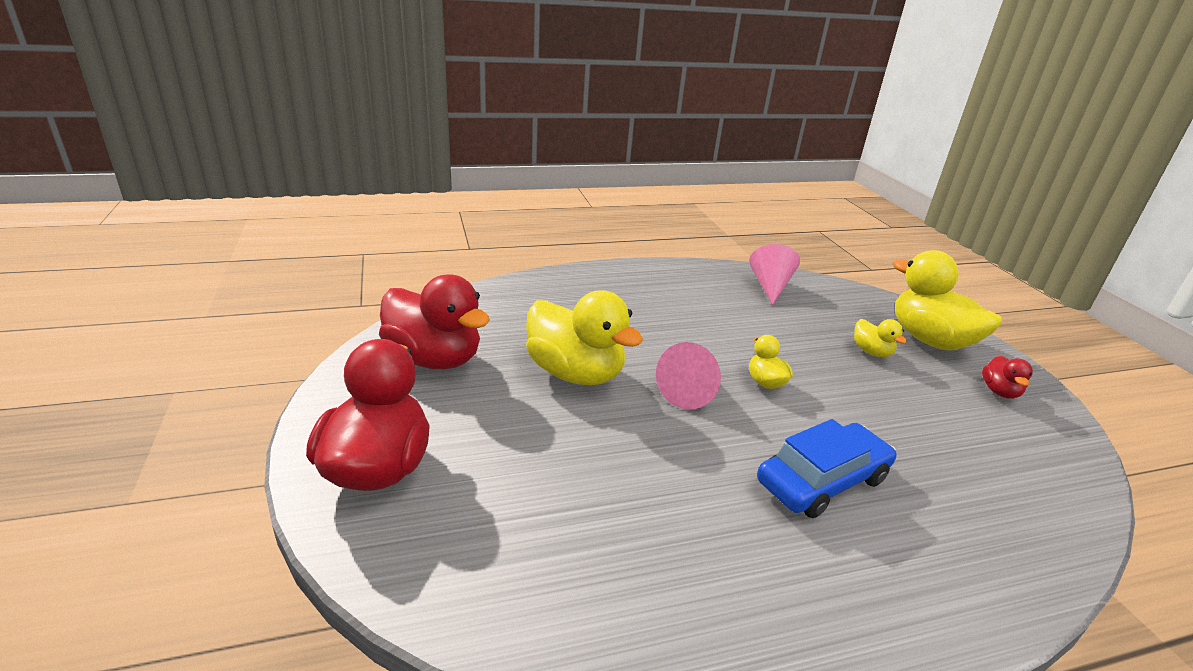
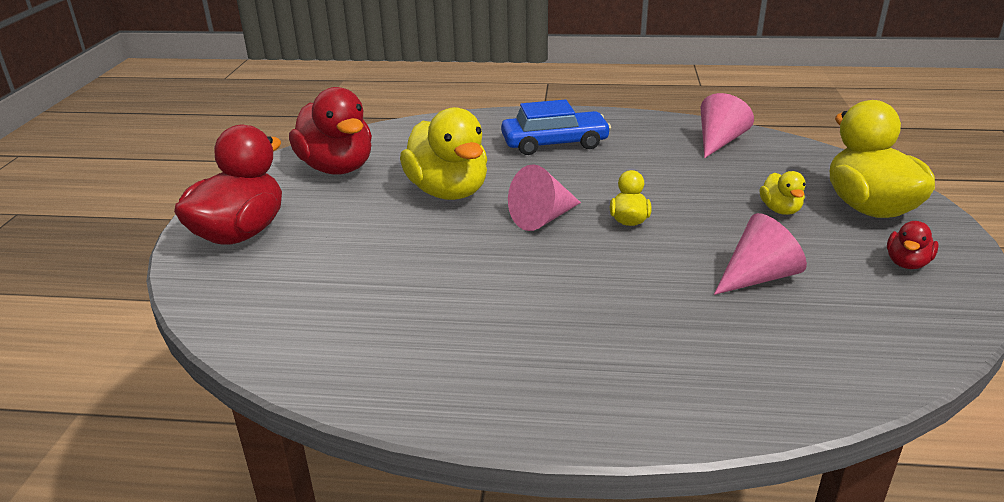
camera: 25 degrees right, 0 degrees up
blue car [757,419,897,518] -> blue car moved to [501,99,611,155]
none -> pink cone [714,213,807,295]

